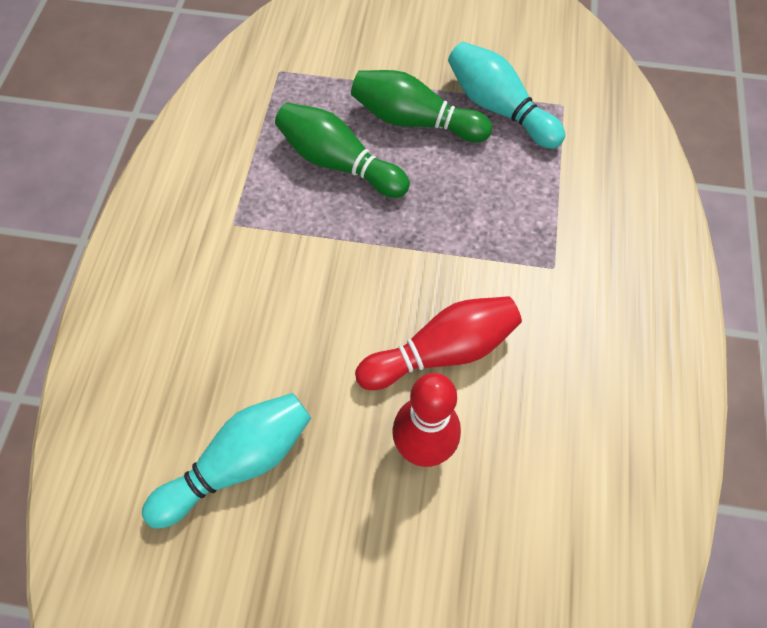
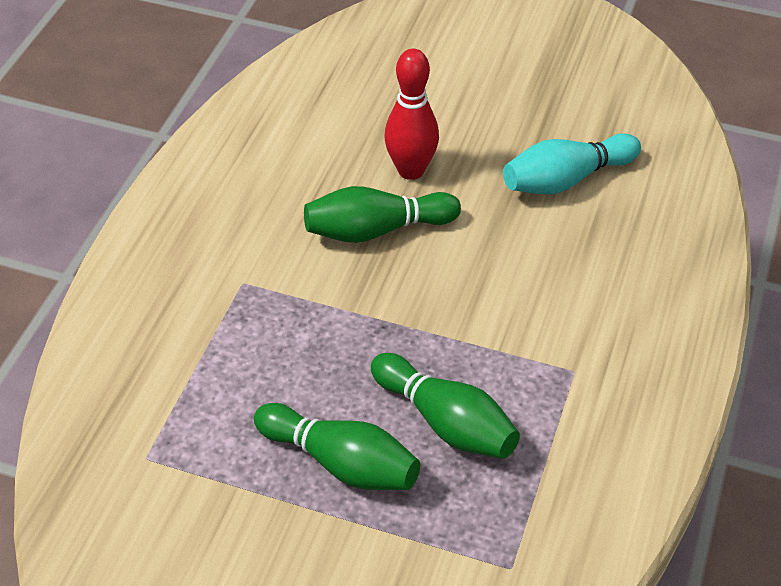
camera: 170 degrees left, 15 degrees down
red bowling pin [355,296,522,390] -> green bowling pin [304,186,461,243]
turquoise bowling pin [448,42,565,149] -> none

